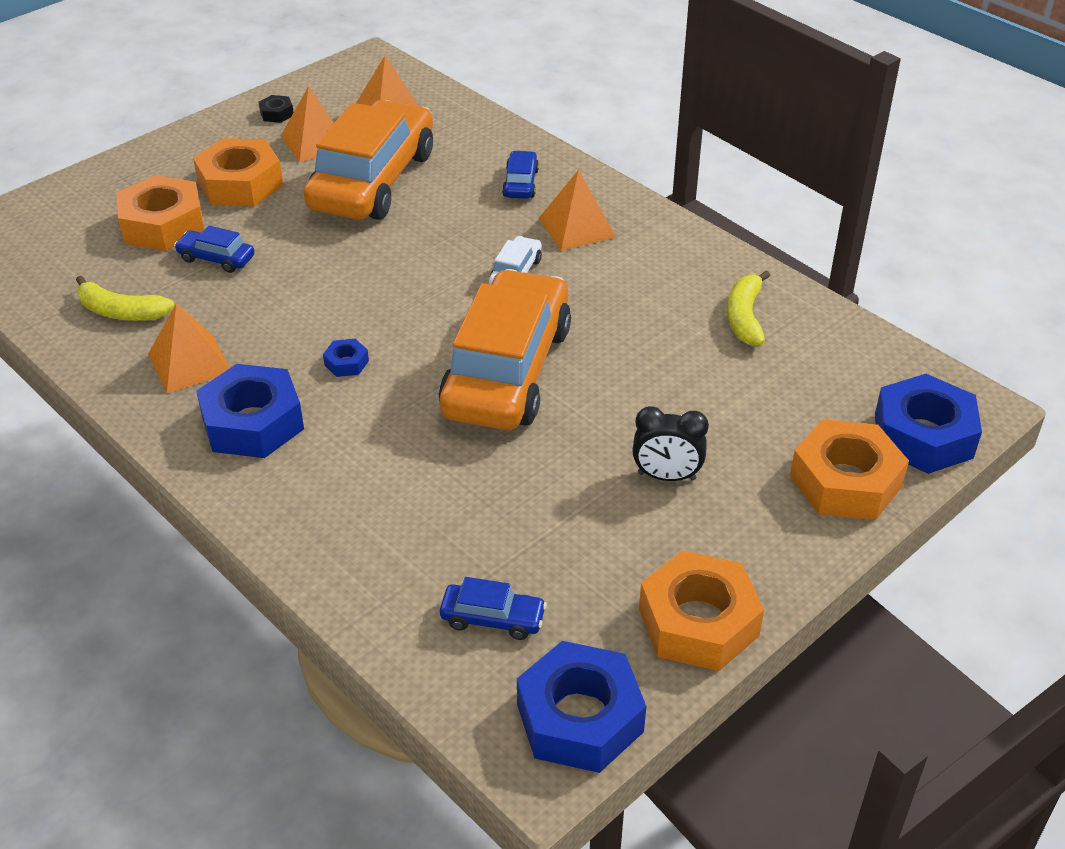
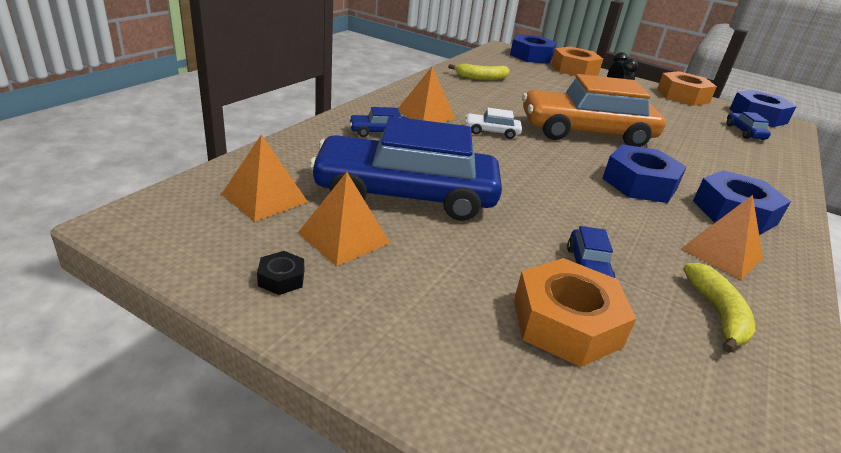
camera: 110 degrees left, 10 degrees down
orange nut [193,138,283,206] -> none
orange car [304,100,433,220] -> blue car [309,116,502,221]
blue nut [323,339,369,377] -> blue nut [602,145,687,203], size x2.28

